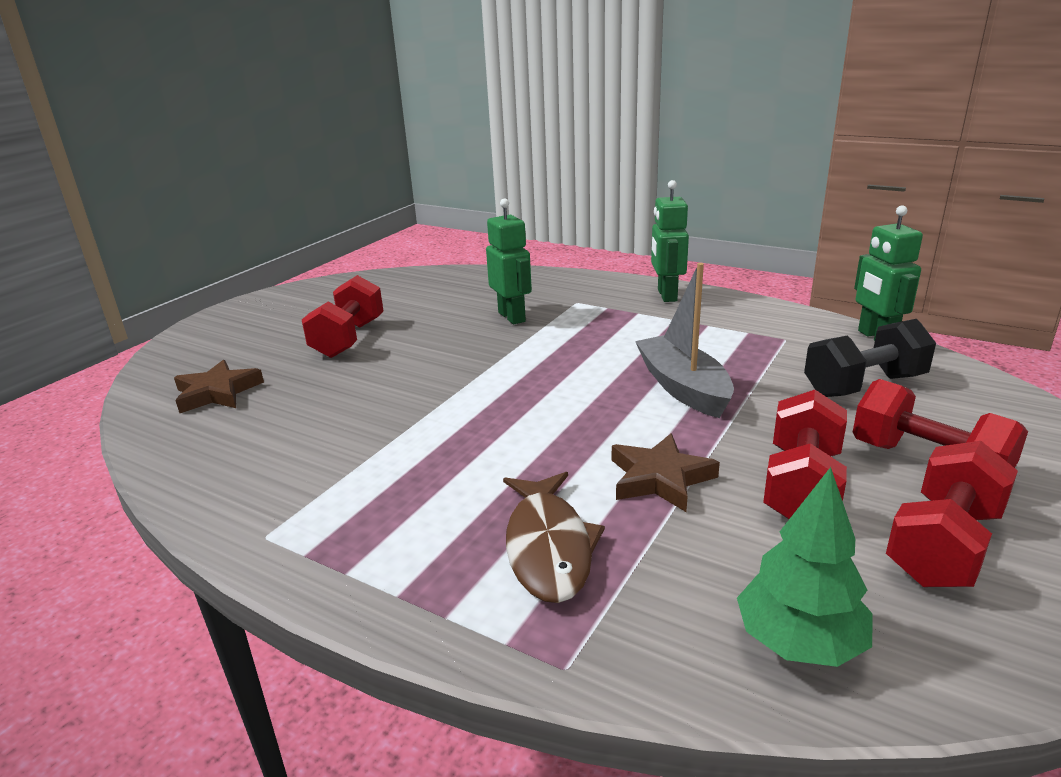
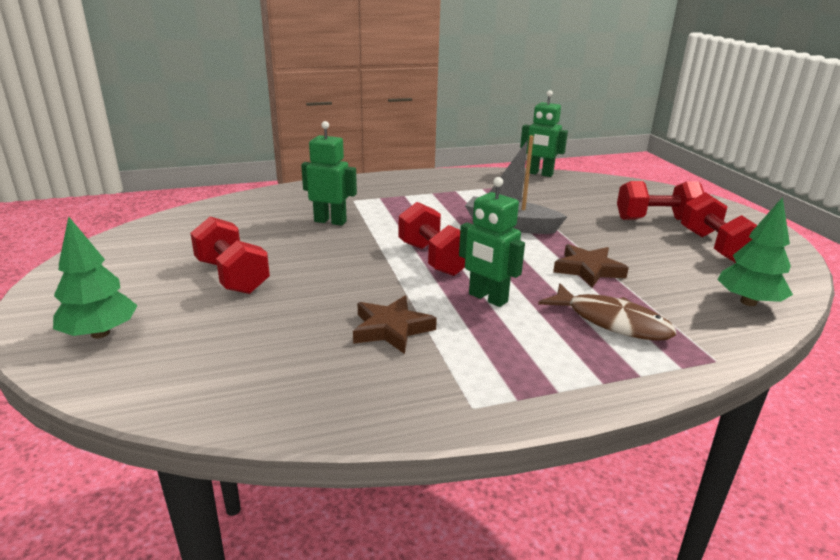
camera: 50 degrees left, 0 degrees up
brown star [174,359,264,414] -> brown star moved to [353,296,437,354]
green robot [651,180,689,302] -> green robot moved to [459,177,525,307]
red dumbbell [763,390,847,519] -> red dumbbell moved to [399,202,465,276]
black dumbbell [804,319,936,397] -> none
none -> green tree [53,216,138,338]

